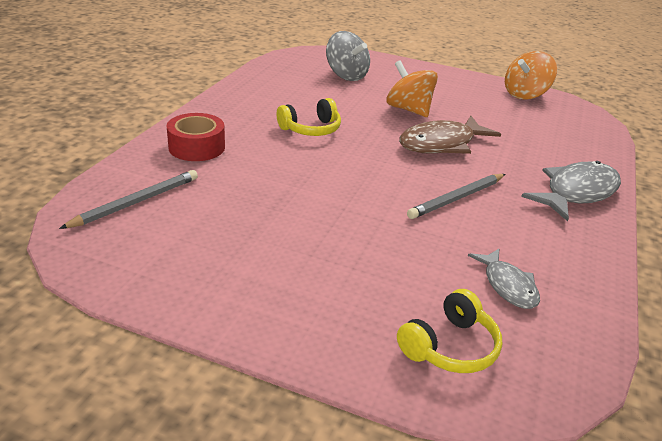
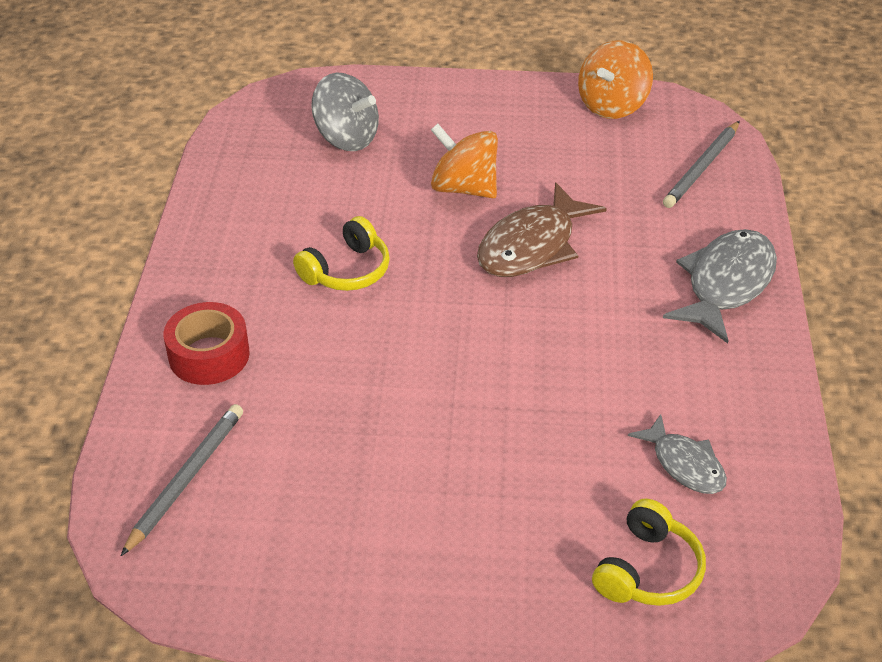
camera: 15 degrees left, 10 degrees up
grey pencil [407,174,505,219] -> grey pencil moved to [663,121,740,208]

